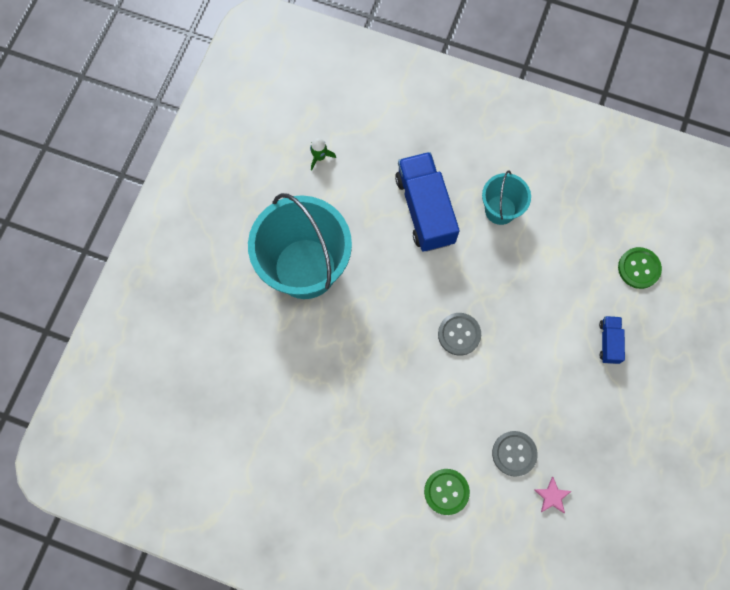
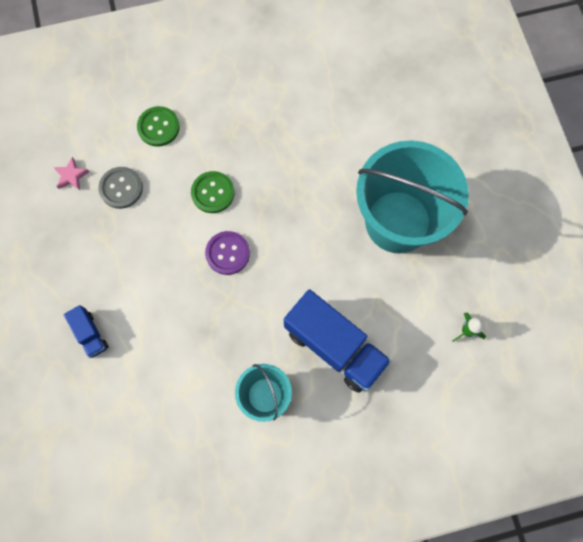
camera: 145 degrees right, 0 degrees up
grey button [438,313,481,356] -> purple button [205,231,250,275]
green button [618,247,662,289] -> green button moved to [191,171,234,213]

